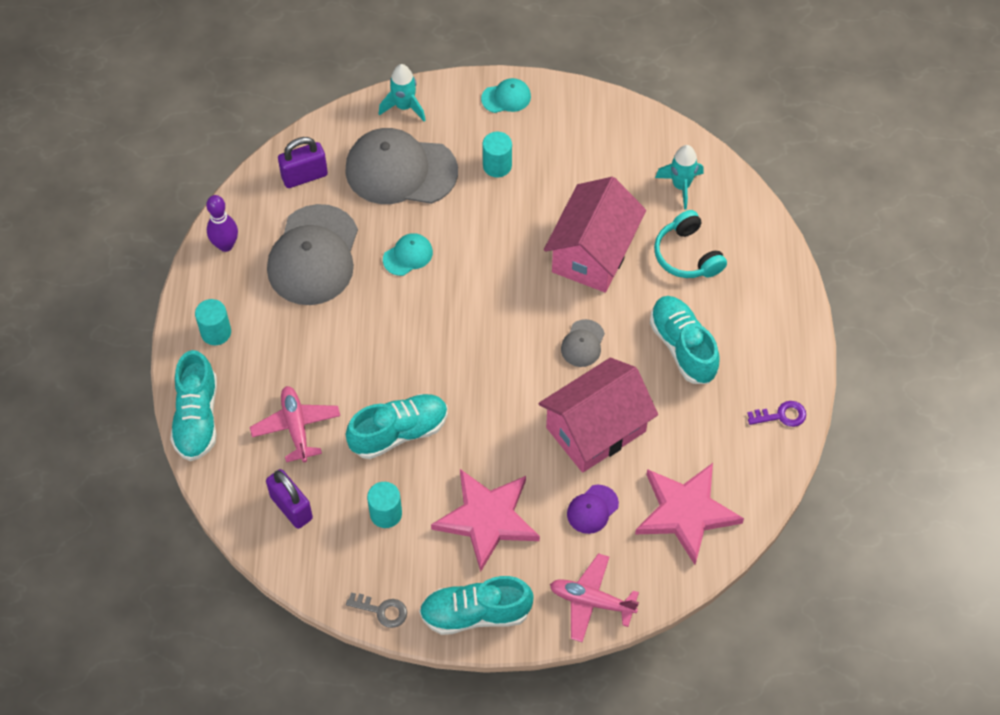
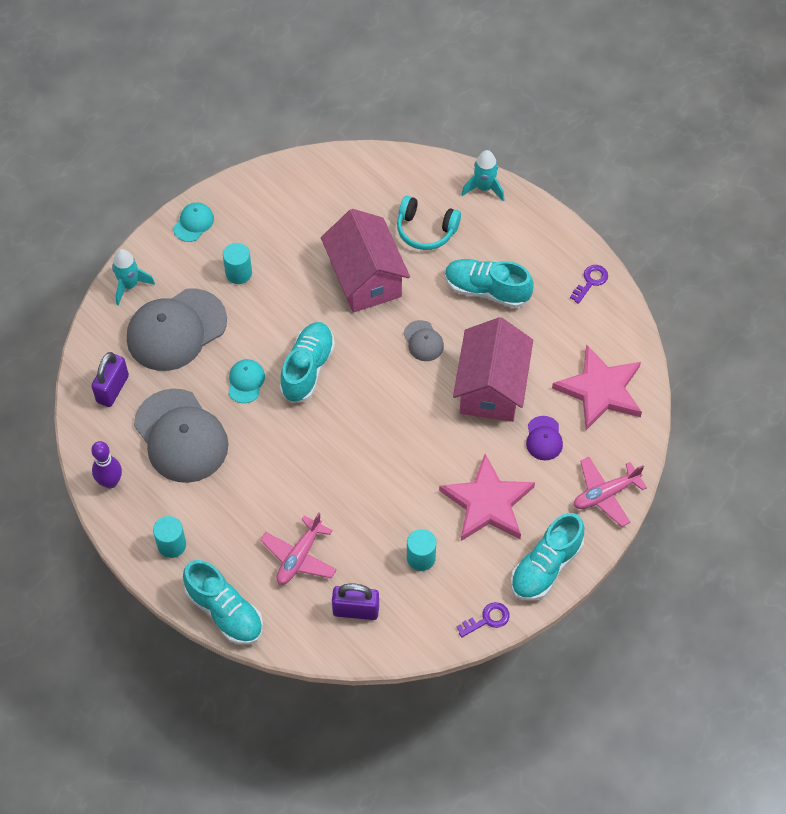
camera: 45 degrees left, 0 degrees up
pink plane [250,386,340,462] -> pink plane turned 90 degrees counterclockwise [260,512,337,585]
turquoise shoe [346,394,448,459] -> turquoise shoe moved to [280,322,335,403]
grey key [346,593,407,628] -> purple key [456,602,510,637]
turquoise rocket [655,145,703,210] -> turquoise rocket moved to [461,150,504,201]

